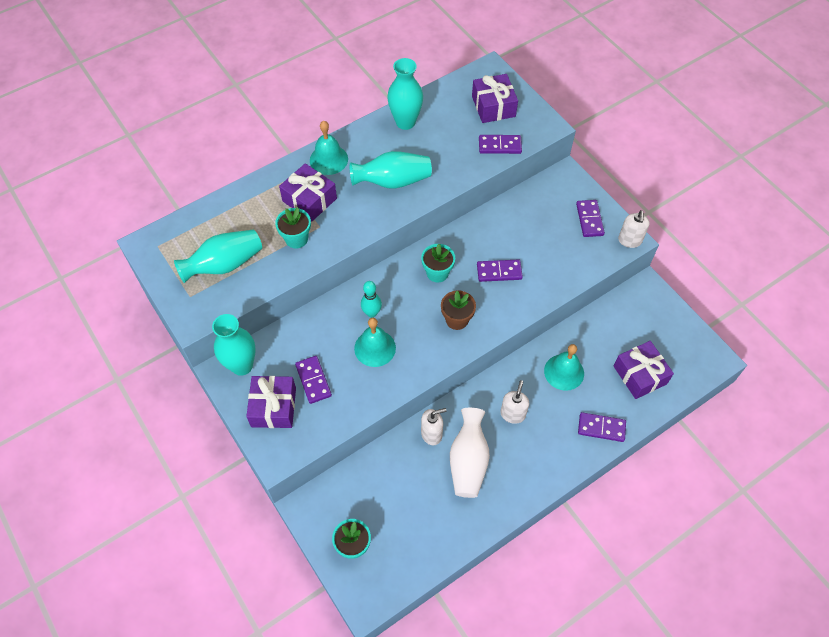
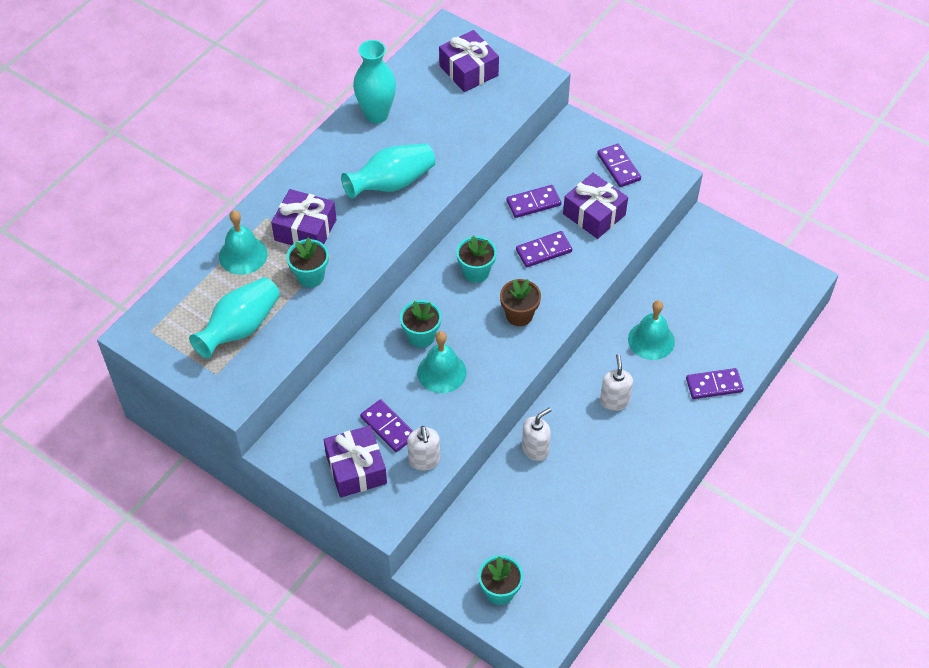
camera: 20 degrees left, 5 degrees down
turquoise vase [212,314,256,376] -> none
turquoise bell [310,121,348,175] -> turquoise bell moved to [219,210,267,275]
turquoise bowling pin [361,281,382,318] -> turquoise flower pot [400,300,441,348]
white vase [450,408,490,498] -> none
purple domino [479,135,522,154] -> purple domino moved to [506,185,561,218]
purple gift [613,341,674,399] -> purple gift moved to [563,173,628,239]
white soap dispenser [618,210,650,248] -> white soap dispenser moved to [407,426,440,471]

